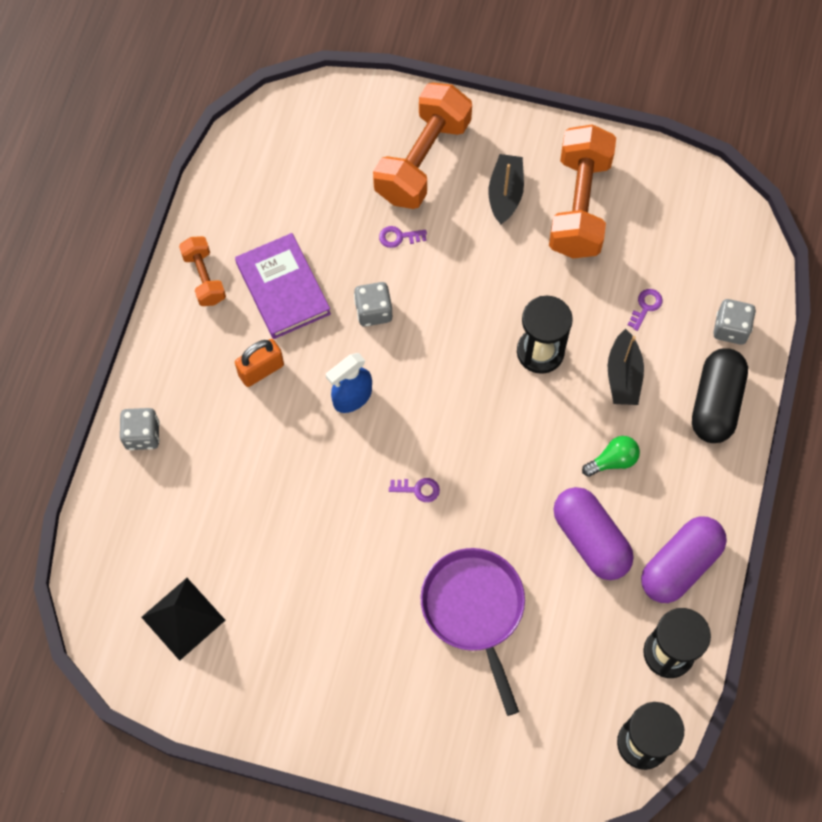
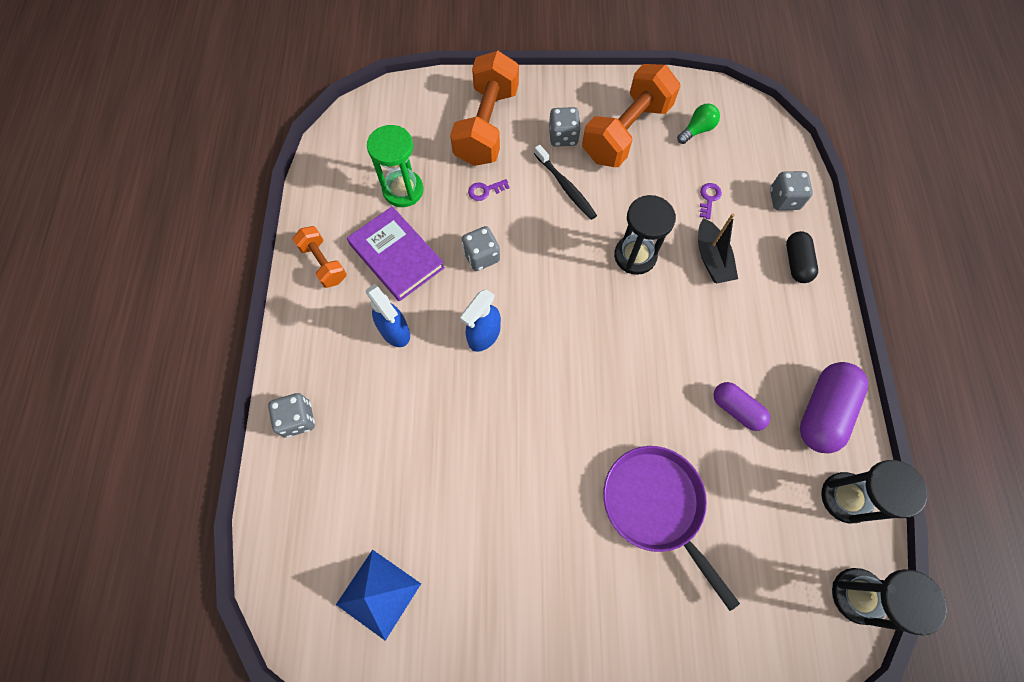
camera: 15 degrees left, 0 degrees up
black pyramid [141,578,225,661] -> blue pyramid [336,550,421,641]
orange padlock [235,339,284,387] -> blue spray bottle [366,284,410,347]
purple key [389,478,440,502] -> none
black boat [488,154,524,224] -> grey dice [549,107,581,147]
orange dumbbell [549,124,616,258] -> orange dumbbell turned 45 degrees clockwise [582,64,680,167]
purple capsule [553,487,634,580] -> purple capsule [713,382,770,431], size x0.62
green light bulb [582,436,640,477] -> green light bulb moved to [677,103,720,144]
black capsule [692,348,748,443] -> black capsule [786,231,818,283], size x0.62
none -> green hourglass [367,125,424,207]
none -> black toothbrush [534,145,597,220]

